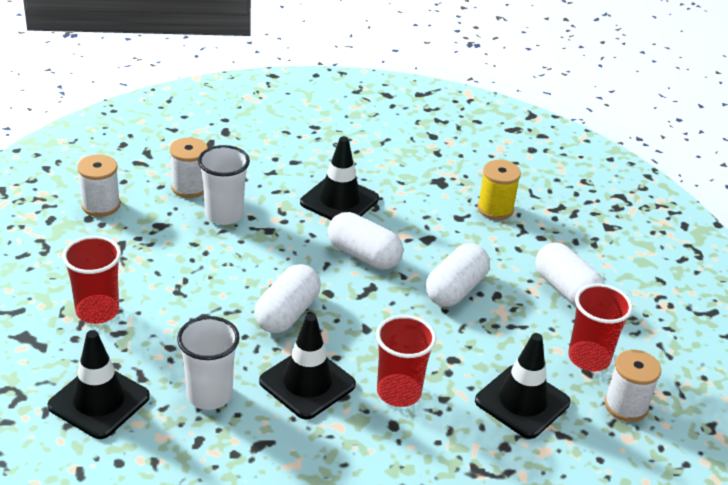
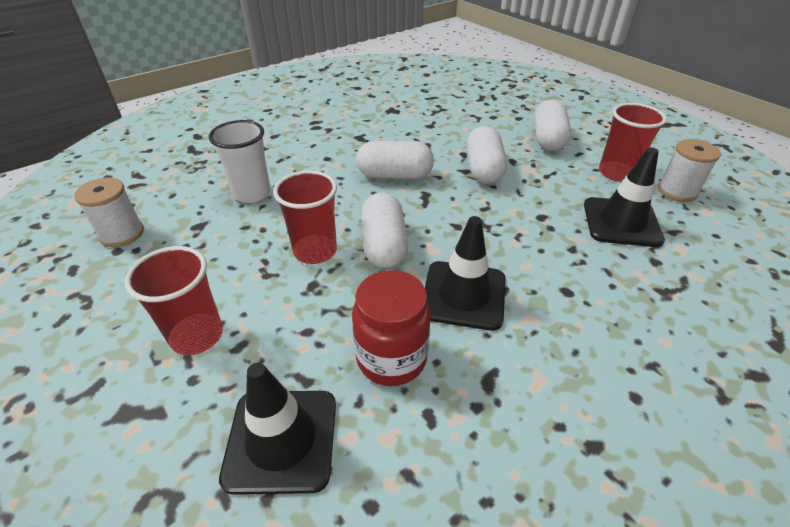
camera: 30 degrees left, 5 degrees up
white spool [170,137,208,198] -> none
white cup [177,316,240,410] -> red jar [352,270,431,386]
black traffic cone [300,136,379,220] -> none
red cup [376,315,436,407] -> red cup moved to [273,170,337,264]
yellow spool [477,160,521,220] -> none
white capsule [536,243,605,306] -> white capsule turned 75 degrees clockwise [534,99,572,151]

